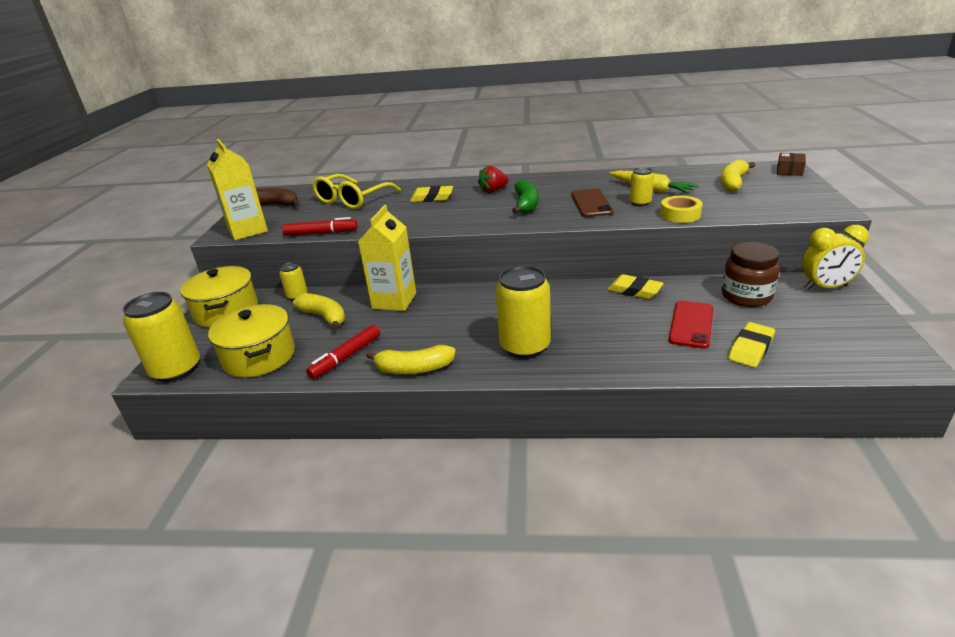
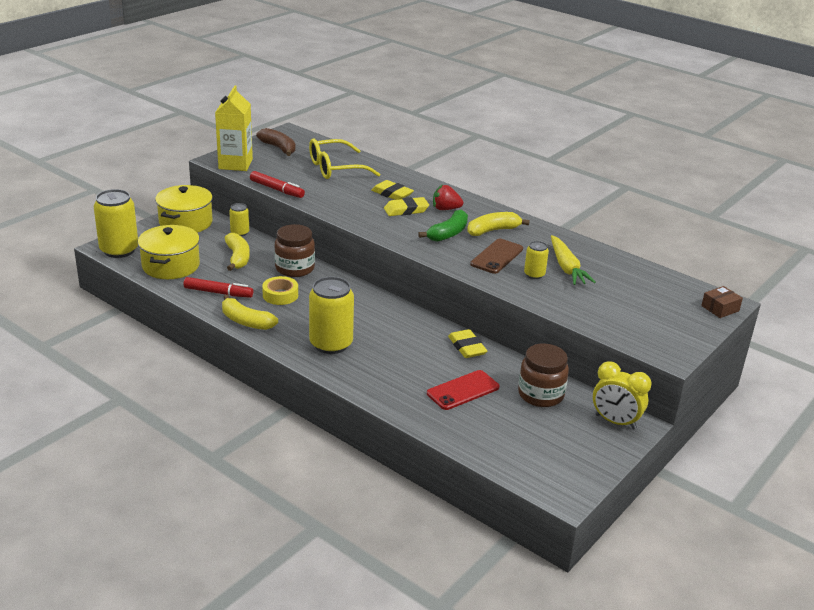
camera: 30 degrees right, 0 degrees up
red marker [306,325,380,379] -> red marker turned 150 degrees counterclockwise [184,277,253,298]
yellow carton [358,205,416,311] -> brown jar [274,224,315,277]
yellow tape [660,196,703,223] -> yellow tape moved to [262,276,298,305]
yellow banana [720,159,755,191] -> yellow banana moved to [467,212,530,236]
yellow eraser [728,322,775,368] -> yellow eraser moved to [384,197,429,216]

